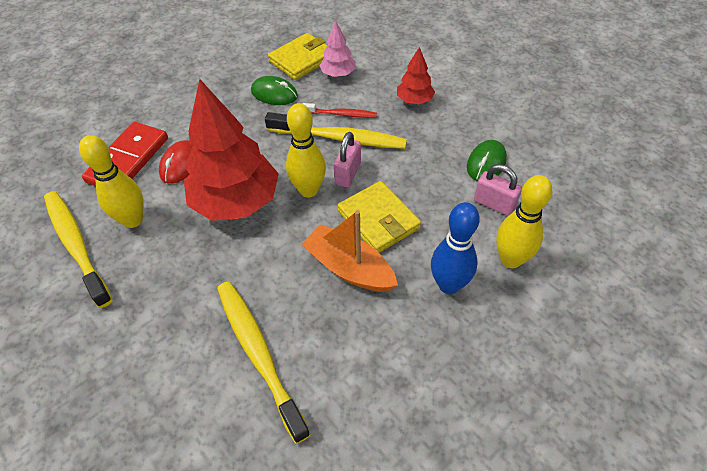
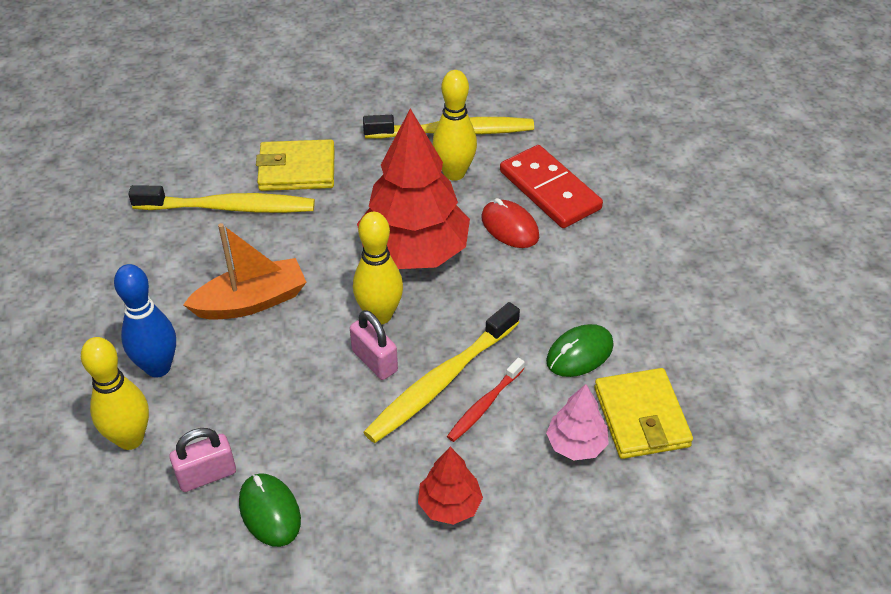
camera: 120 degrees right, 5 degrees down
yellow wallet [338,181,421,253] -> yellow wallet moved to [256,139,335,191]

